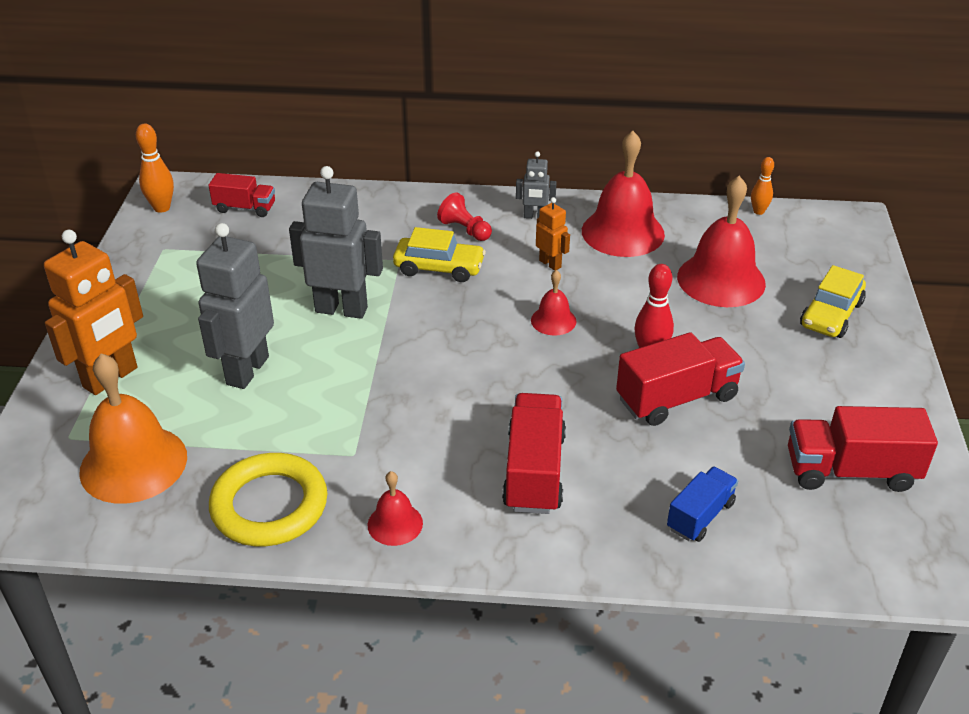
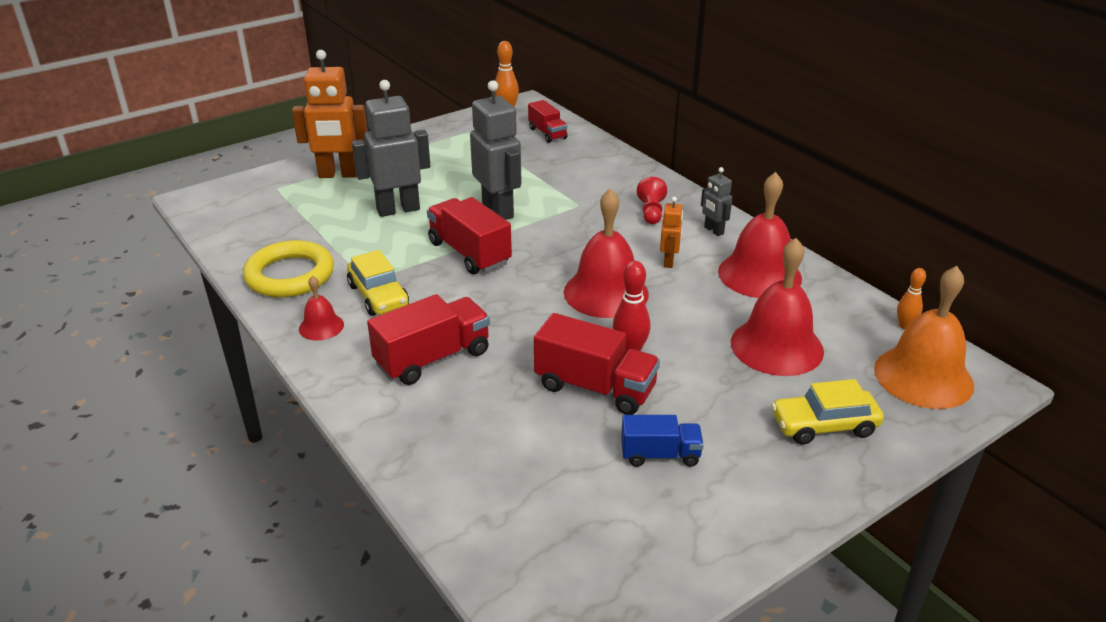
camera: 50 degrees right, 5 degrees down
orange bell [79,353,187,503] -> orange bell moved to [874,266,974,409]
yellow car [393,227,486,282] -> yellow car moved to [347,250,409,316]
red bell [531,270,577,336] -> red bell [564,188,649,318], size x2.00
blue truck [667,467,738,542] -> blue truck moved to [621,415,704,467]
red truck [788,406,938,492] -> red truck moved to [427,197,512,274]

